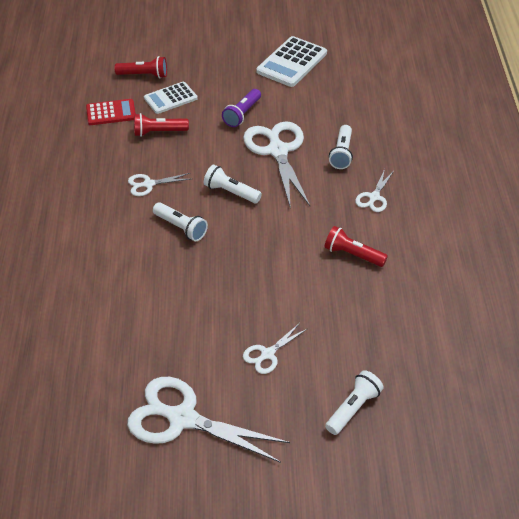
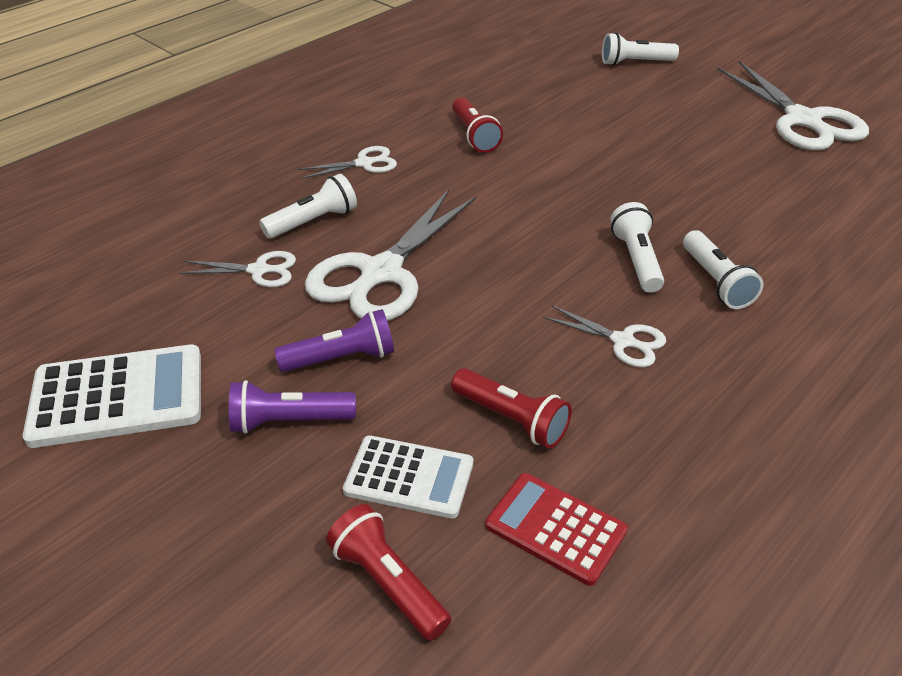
camera: 135 degrees left, 5 degrees down
white flashlight [204,165,262,203] -> white flashlight moved to [683,230,763,309]
white scissors [243,323,307,374] -> white scissors moved to [180,251,296,287]
none -> purple flashlight [229,380,356,434]

